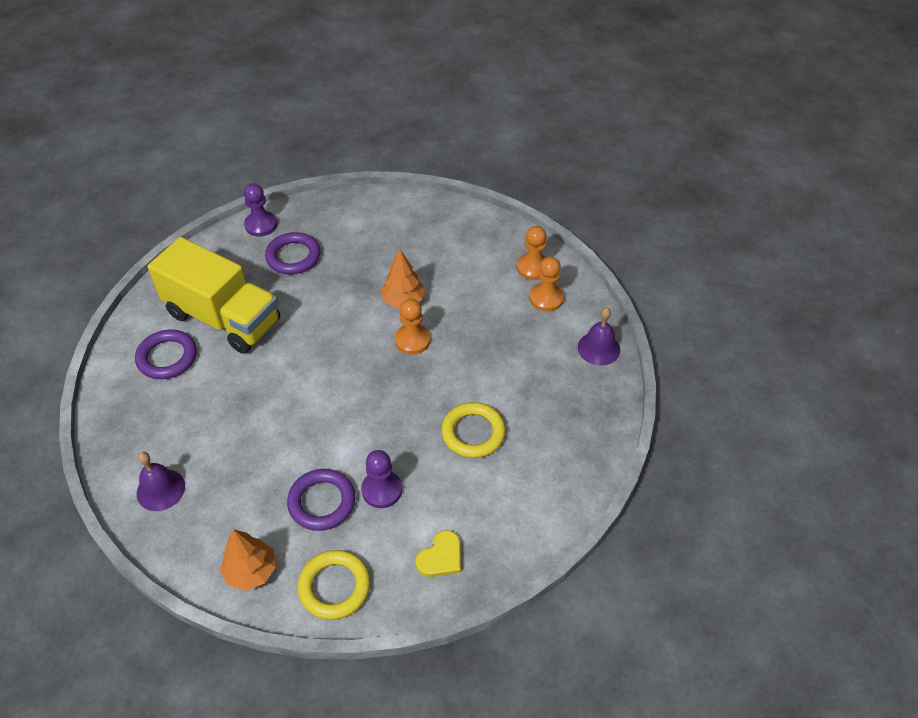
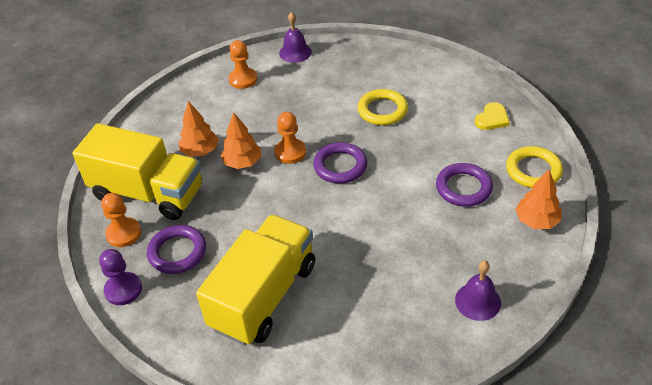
camera: 90 degrees left, 5 degrees down
purple ring [135,329,197,379] -> purple ring moved to [313,142,367,184]
purple pawn [361,450,402,508] -> none
yellow heart [415,530,461,577] -> yellow heart turned 90 degrees clockwise [475,102,510,130]
orange pawn [517,226,547,280] -> orange pawn moved to [101,193,141,247]
none -> yellow truck [73,123,202,220]
none -> orange tree [179,101,218,157]

